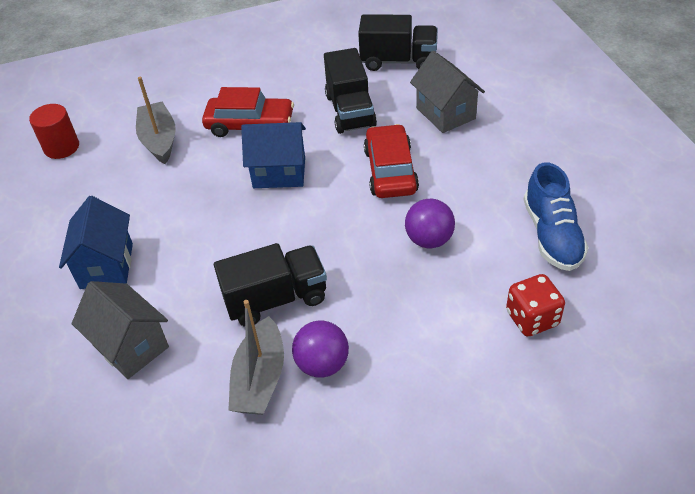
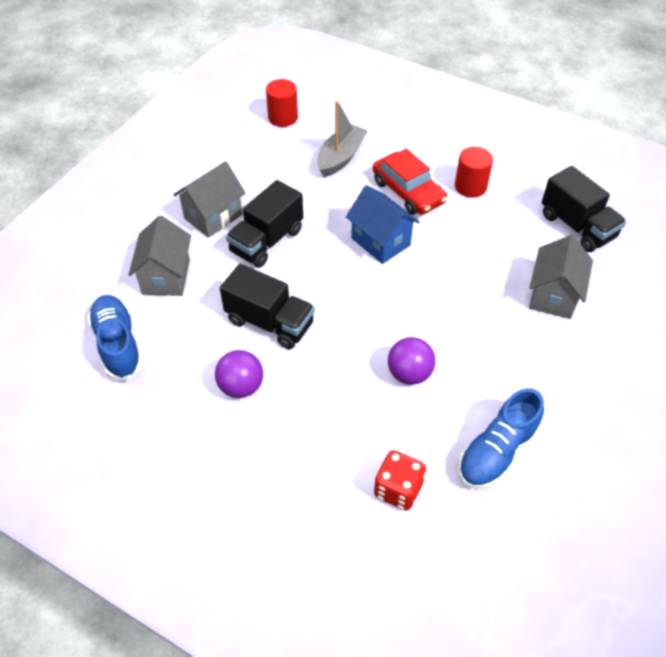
camera: 45 degrees right, 5 degrees up
blue house [59,196,133,289] -> grey house [173,161,246,238]
grey boat [228,300,284,415] -> none
black truck [324,48,377,134] -> black truck moved to [226,180,303,268]
red car [364,124,419,198] -> none
none -> blue shoe [88,295,143,380]
none -> red cylinder [455,147,493,198]

